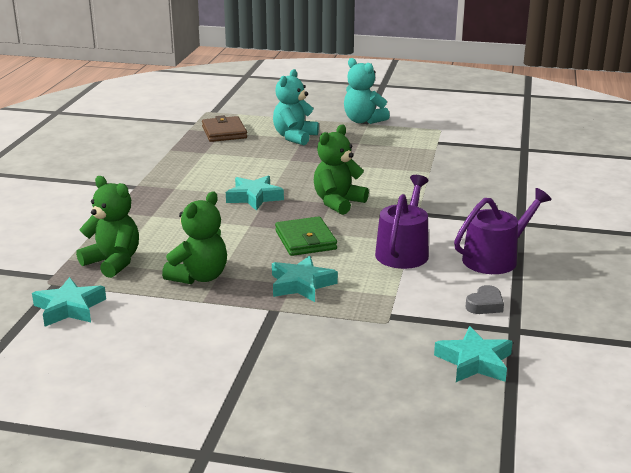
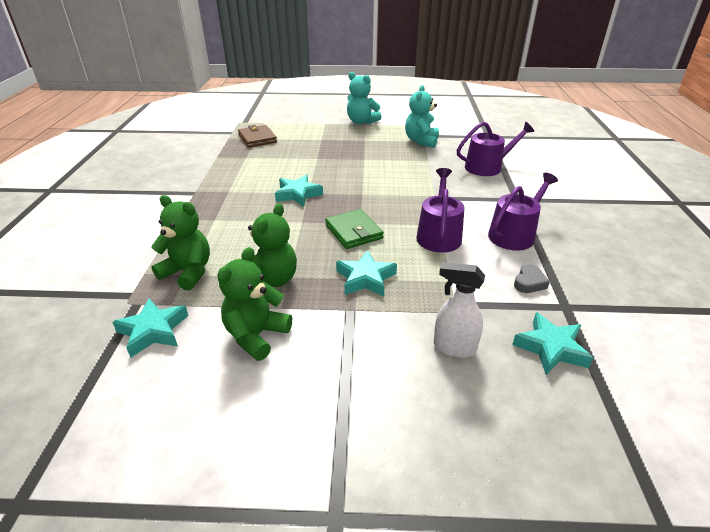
camera: 10 degrees left, 10 degrees up
turquoise teddy bear [273,69,319,145] -> turquoise teddy bear moved to [405,85,439,148]
green teddy bear [314,125,369,215] -> green teddy bear moved to [217,247,292,361]
none -> white spray bottle [434,262,485,358]
none -> purple watering can [457,122,534,176]

